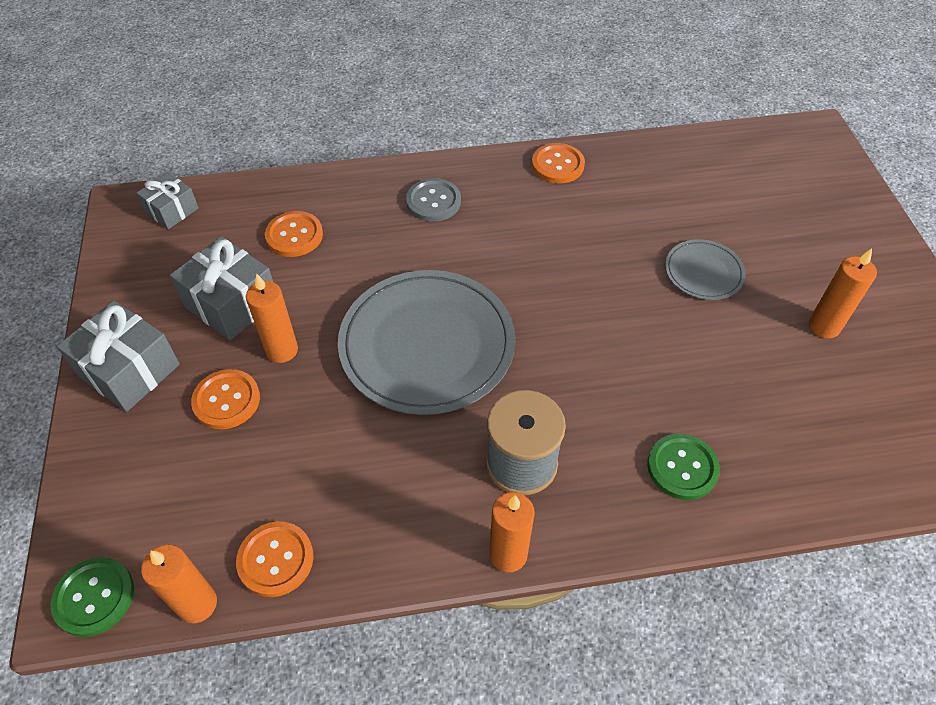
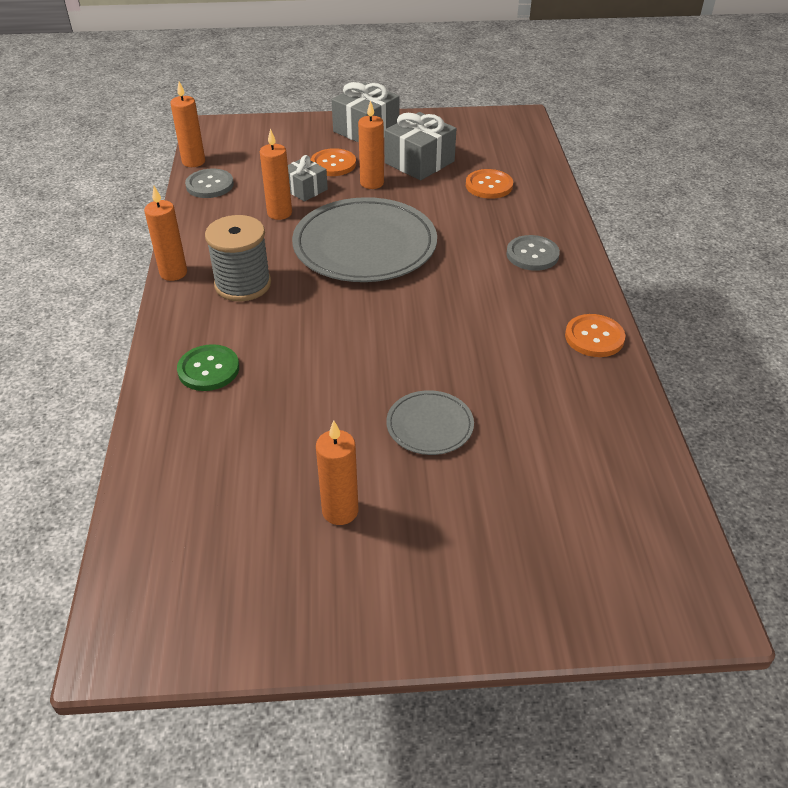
camera: 95 degrees right, 10 degrees down
green button [51,557,134,637] -> none
grey gift [136,172,199,229] -> grey gift moved to [288,155,328,202]
orange button [236,521,313,597] -> grey button [185,169,234,198]
none -> orange candle [260,129,292,220]

